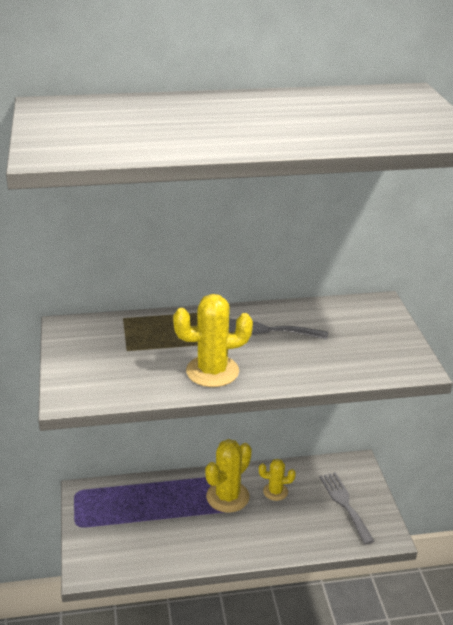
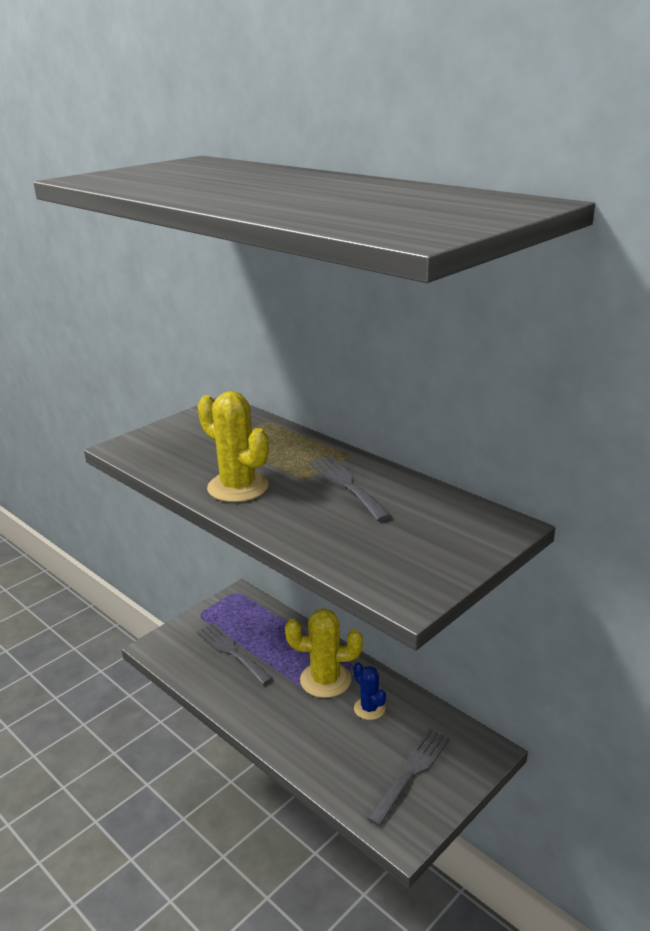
camera: 55 degrees right, 5 degrees down
yellow cactus [259,459,296,501] -> blue cactus [353,662,386,720]
none -> grey fork [197,623,273,685]

